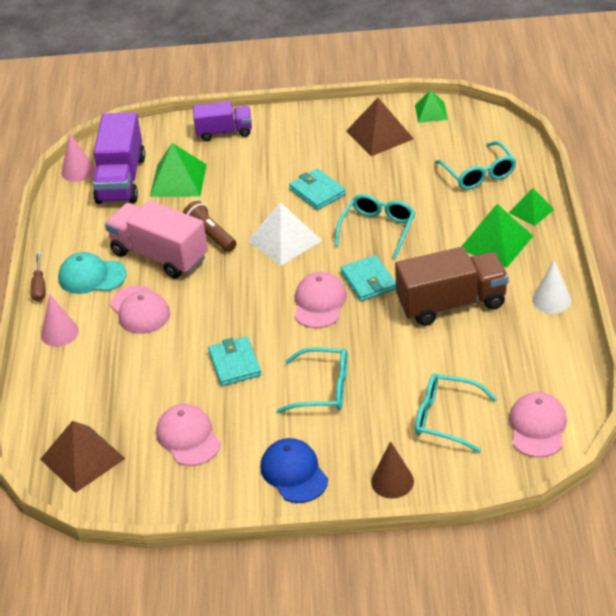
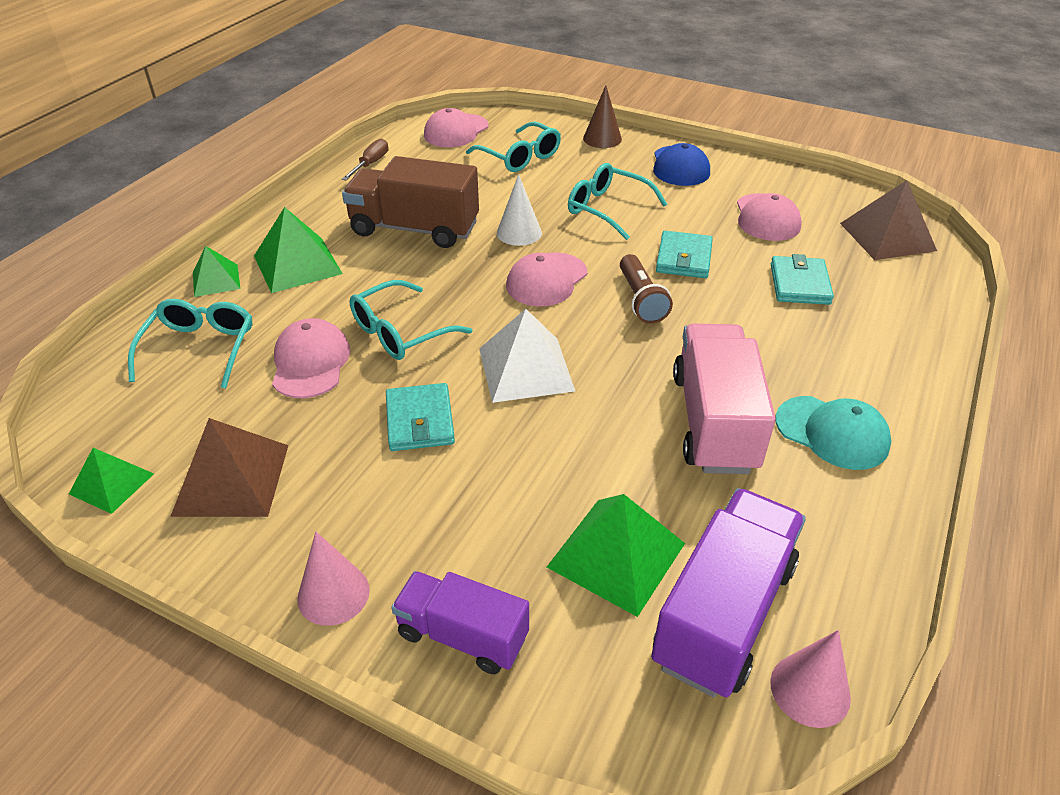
camera: 155 degrees left, 0 degrees up
brown screwdriver [31,251,45,302] -> brown screwdriver moved to [342,139,388,180]
pink cone [41,294,79,347] -> pink cone moved to [297,532,370,626]
pink truck [105,200,208,279] -> pink truck turned 150 degrees counterclockwise [673,323,776,474]
pink cap [110,285,170,334] -> pink cap moved to [272,318,350,398]
brown flashlight [183,201,236,252] -> brown flashlight moved to [620,254,673,324]
turquoise wallet [341,255,396,301] -> turquoise wallet moved to [771,254,834,305]
white cone [532,260,571,313] -> white cone moved to [497,174,542,246]

